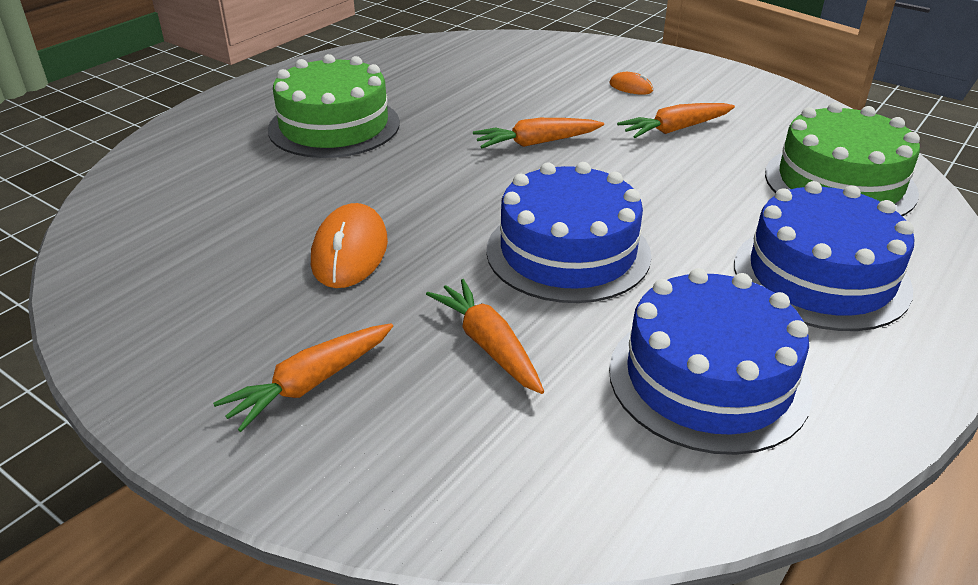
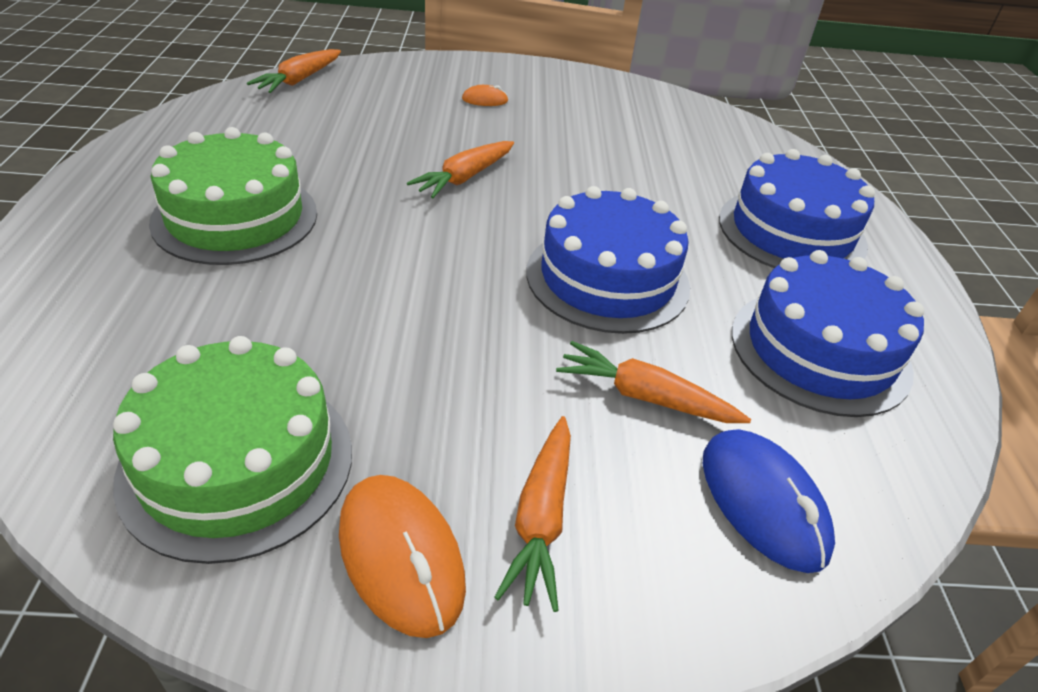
camera: 40 degrees left, 5 degrees up
orange mouse [311,203,388,288] -> orange mouse moved to [339,475,466,638]
orange carrot [617,103,735,138] -> orange carrot moved to [247,49,341,93]
green cake [765,102,920,216] -> green cake moved to [113,336,352,564]
none -> blue mouse [703,429,835,573]

